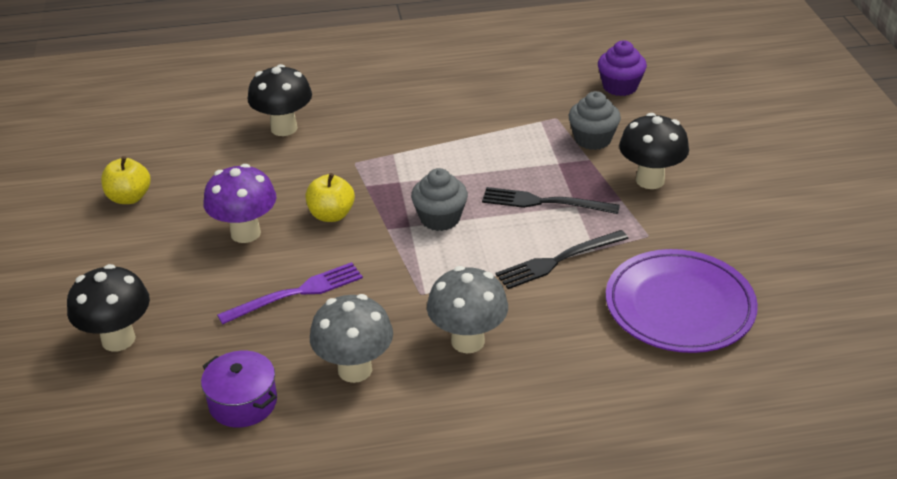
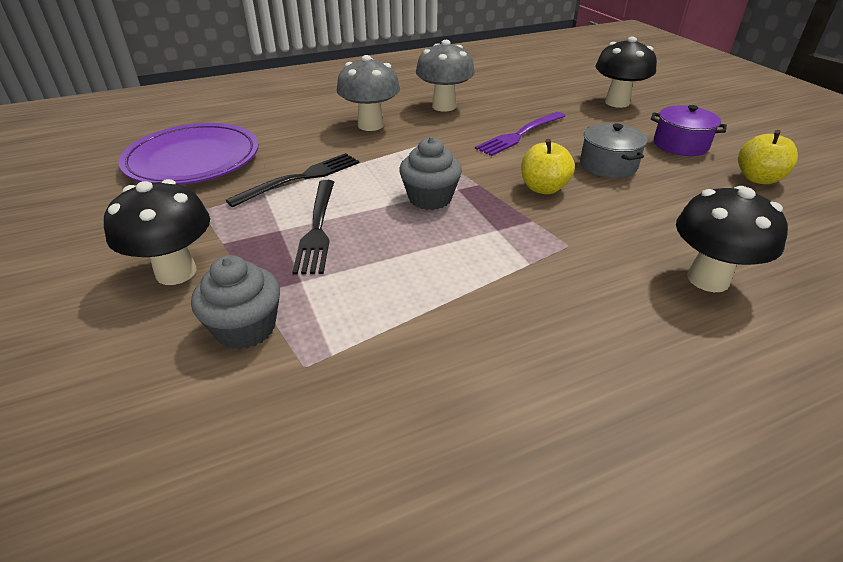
camera: 165 degrees right, 0 degrees up
purple pot [201,351,277,428] -> purple pot moved to [651,105,727,156]
purple mushroom [203,164,276,243] -> grey pot [580,123,648,178]
black fork [482,187,620,214] -> black fork turned 90 degrees clockwise [292,180,334,275]
purple cupcake [598,40,647,96] -> none

